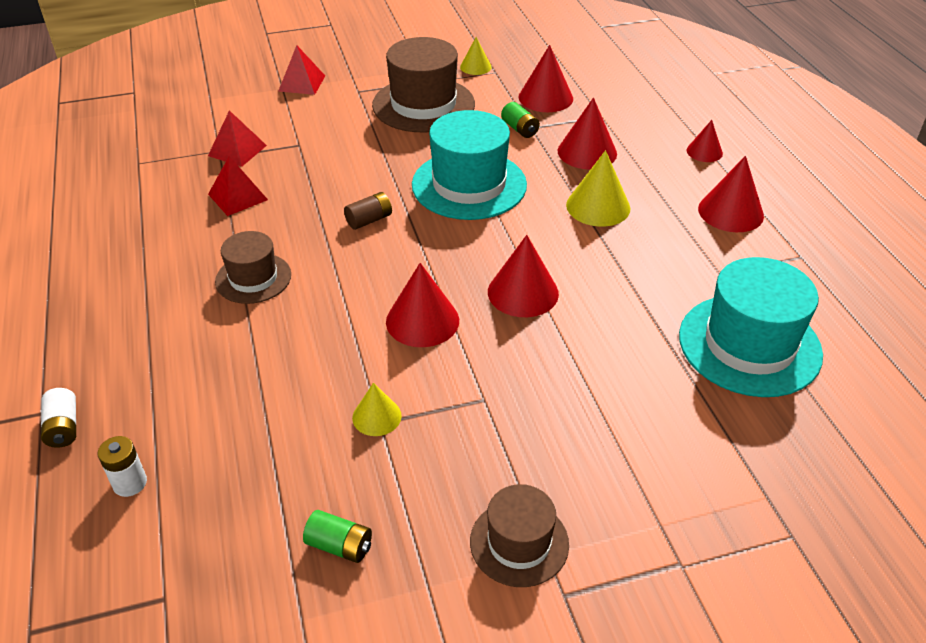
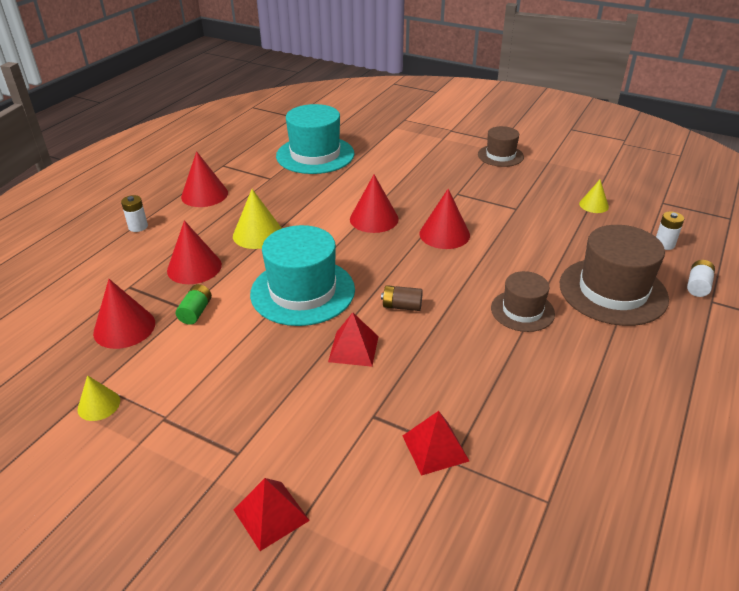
camera: 135 degrees left, 5 degrees down
red pyramid [208,156,268,216] -> red pyramid moved to [328,312,379,367]
green battery [303,510,372,563] -> none
yellow cone [352,383,402,436] -> yellow cone moved to [579,180,609,213]
brown hat [372,37,475,132] -> brown hat moved to [560,225,669,326]
red cone [687,120,723,162] -> white battery [121,195,148,232]

